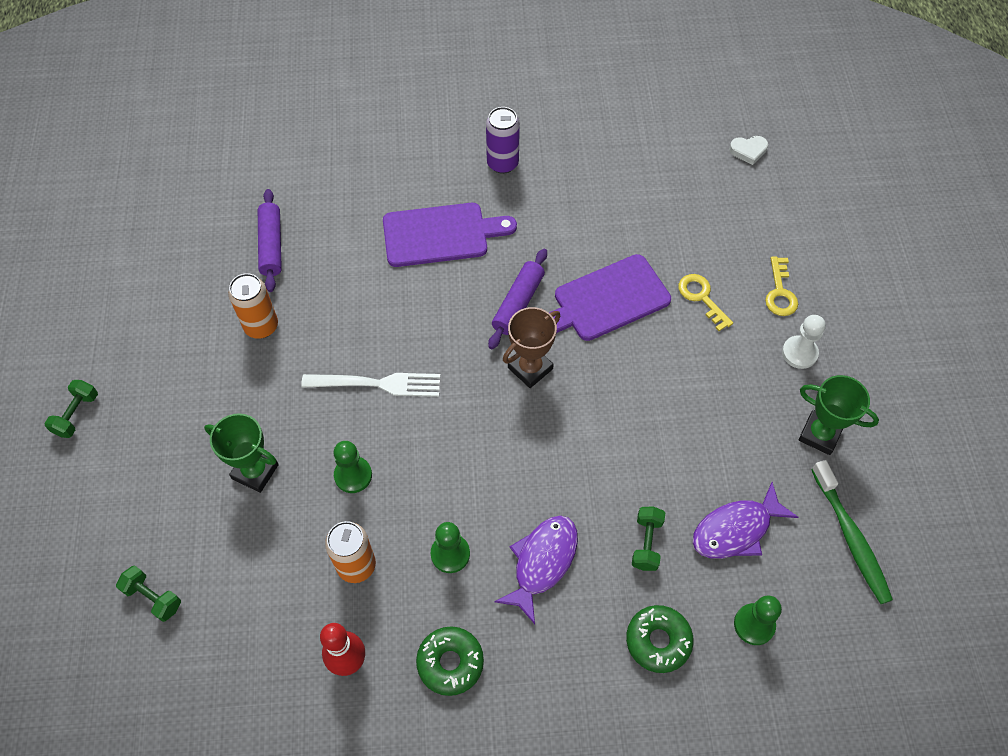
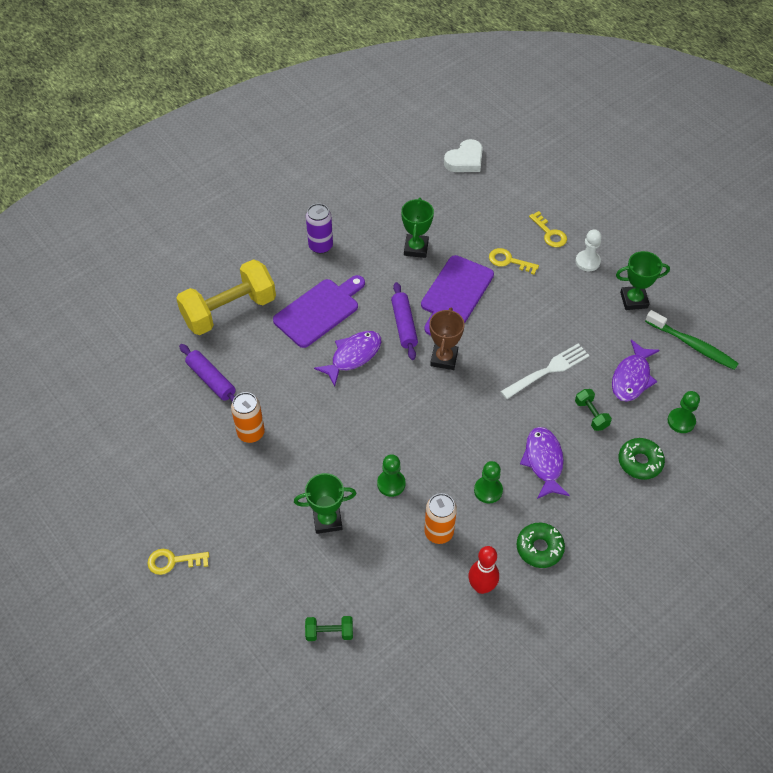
camera: 35 degrees left, 5 degrees down
green dumbbell [44,380,98,438] -> yellow key [147,549,209,575]
white fork [301,373,441,397] -> white fork moved to [500,343,590,399]
white heart [729,136,768,165] -> white heart [444,139,483,172], size x1.60
none -> yellow dumbbell [176,259,276,335]
none -> purple fish [314,331,381,387]
none -> green trophy [401,198,434,258]

